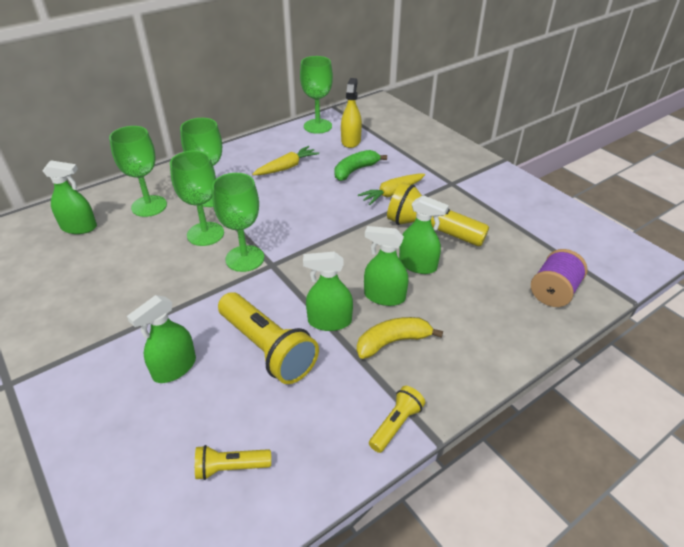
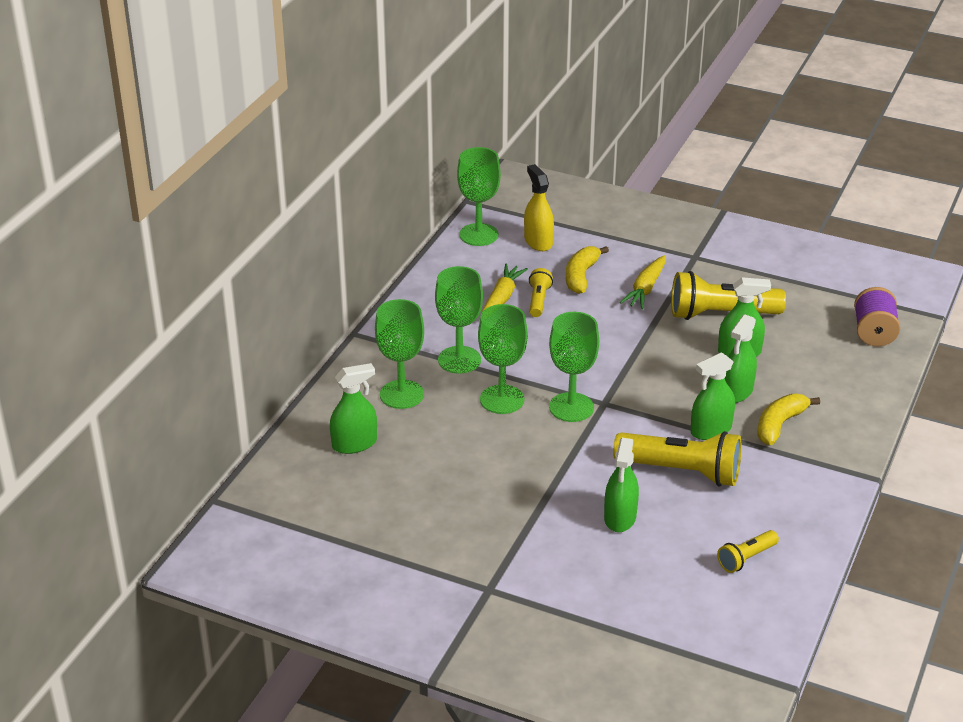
camera: 30 degrees left, 5 degrees down
green banana [334,150,387,181] -> yellow banana [566,246,609,294]
green spray bottle [364,226,408,306] -> green spray bottle turned 45 degrees counterclockwise [725,314,757,403]
yellow flashlight [369,386,425,453] -> yellow flashlight moved to [529,268,553,317]

